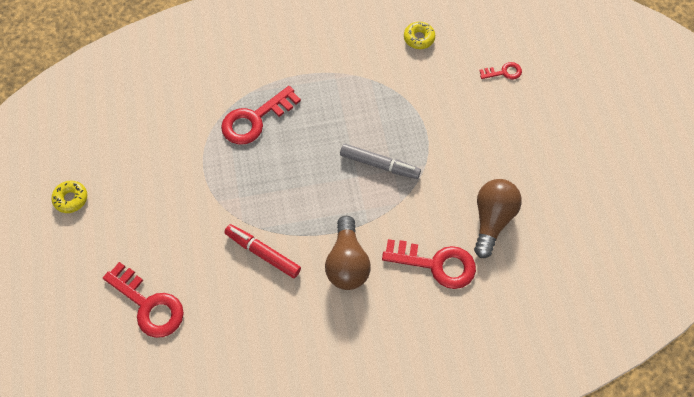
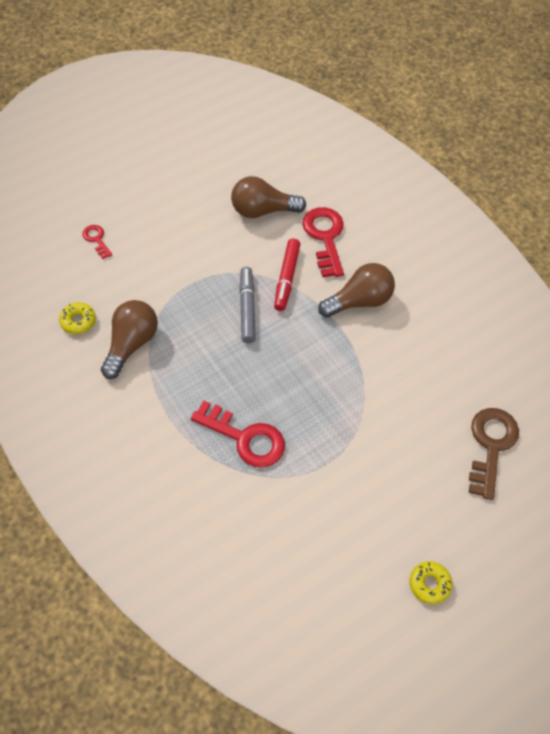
camera: 115 degrees left, 5 degrees down
red key [103,262,184,338] -> brown key [469,408,519,500]
red marker [224,224,301,278] -> red marker moved to [274,239,300,311]
none -> brown light bulb [101,300,158,379]

